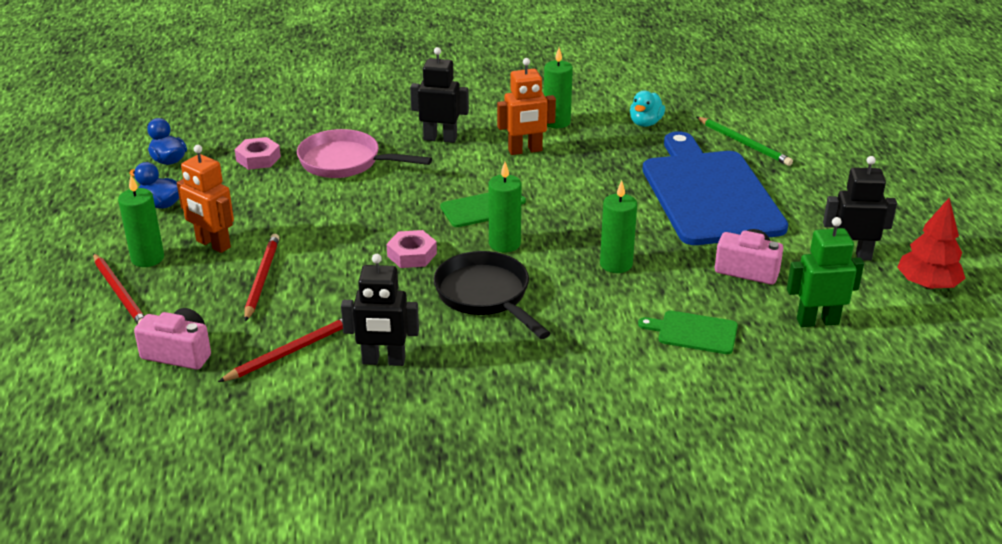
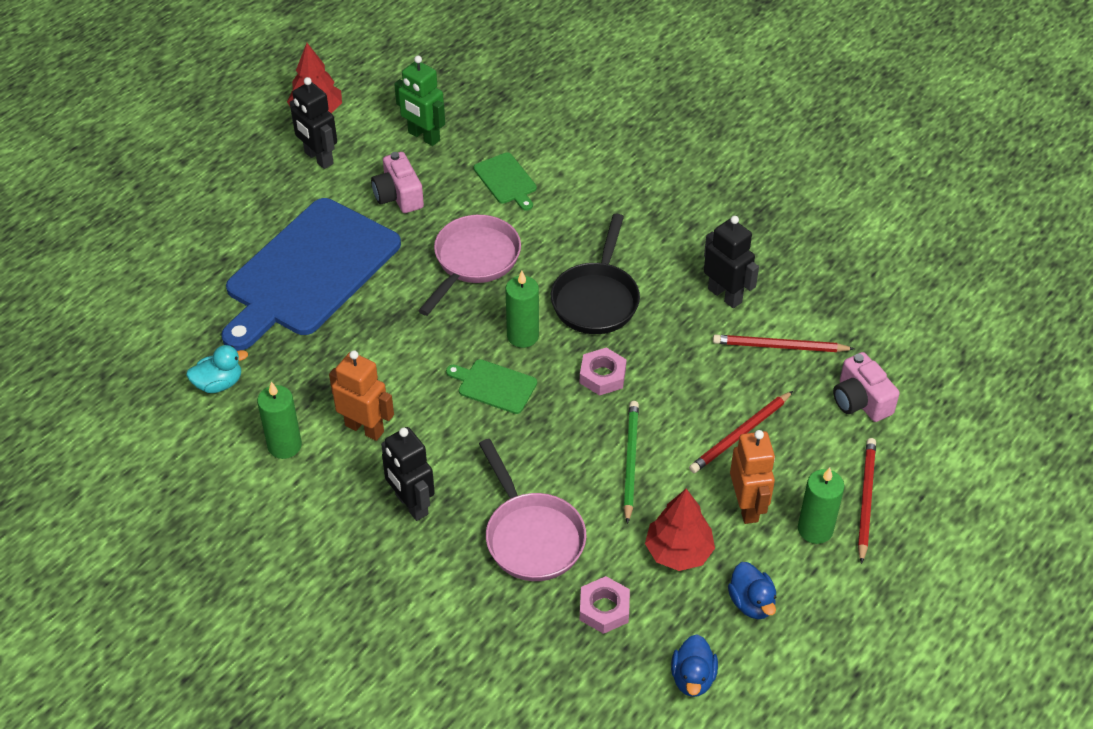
camera: 135 degrees left, 15 degrees up
green candle [600,181,637,273] -> pink pan [418,215,521,316]
green pencil [697,117,793,166] -> green pencil moved to [623,401,639,524]
none -> red tree [645,489,715,571]

